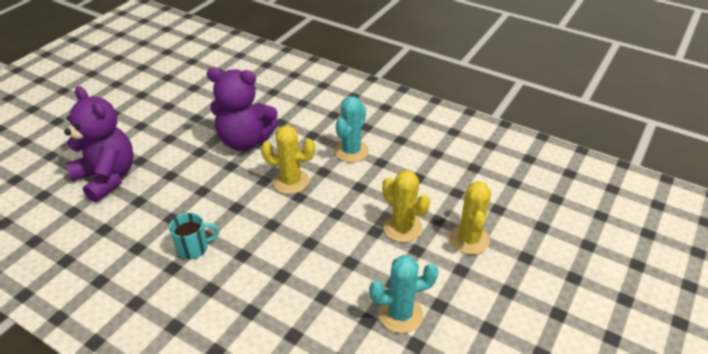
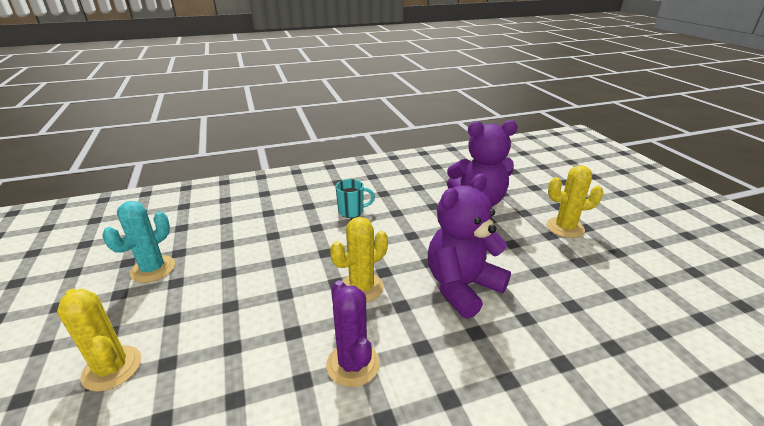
camera: 130 degrees right, 10 degrees down
turquoise mug [169,213,219,259] -> turquoise mug turned 120 degrees counterclockwise [336,179,375,218]
turquoise cactus [334,96,369,162] -> purple cactus [326,280,380,387]
yellow cactus [382,170,430,242] -> yellow cactus moved to [546,165,604,238]

